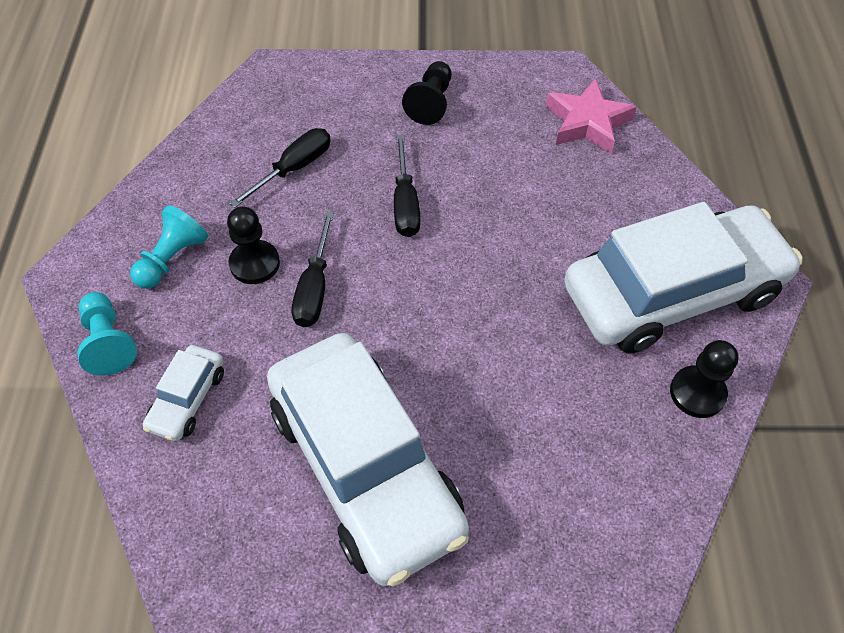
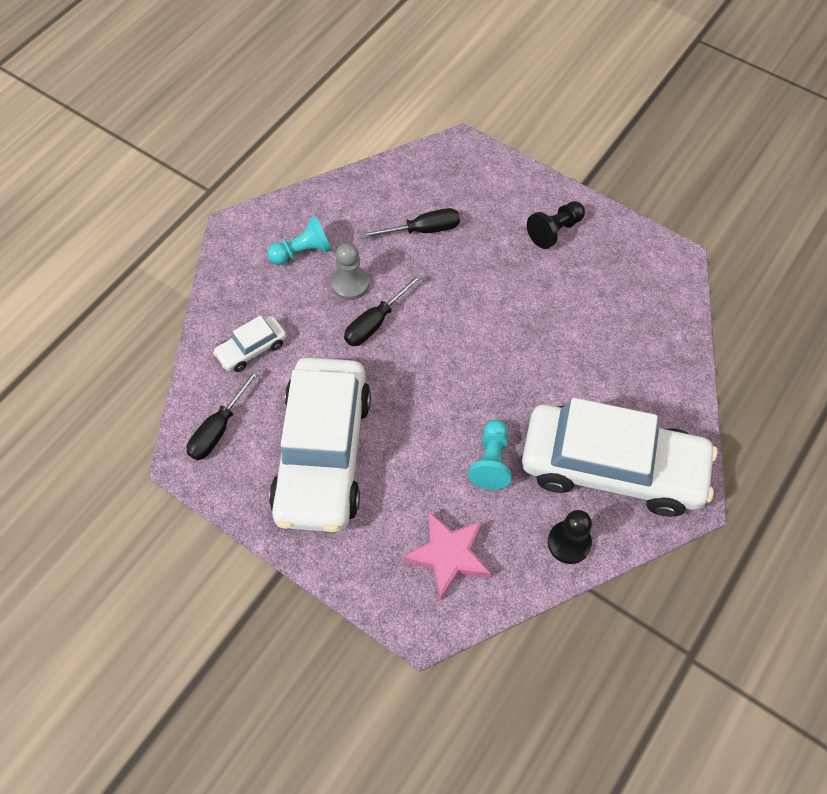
camera: 35 degrees right, 5 degrees up
turquoise pawn [77,292,137,376] -> turquoise pawn moved to [468,420,512,490]
black pawn [227,206,280,284] -> grey pawn [331,243,369,300]
black screwdriver [394,135,420,237] -> black screwdriver moved to [187,368,260,460]
pink star [546,78,637,154] -> pink star moved to [403,511,491,601]

